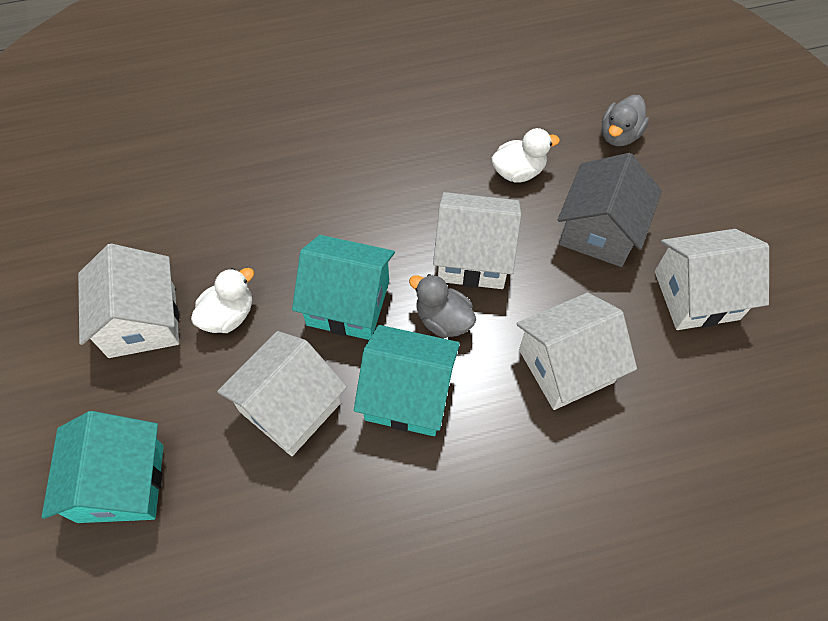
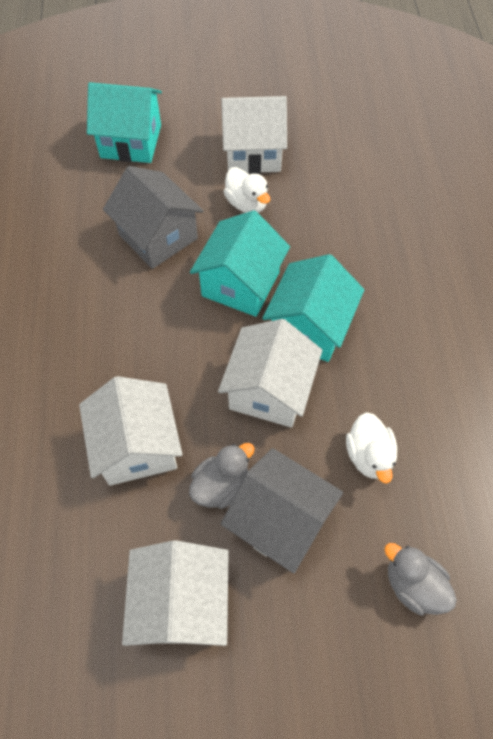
camera: 100 degrees right, 0 degrees up
white house [217,331,347,456] -> grey house [103,166,203,269]
turquoise house [354,325,460,436] -> turquoise house moved to [262,254,364,362]
grey duck [409,274,476,338] -> grey duck moved to [189,443,255,509]

